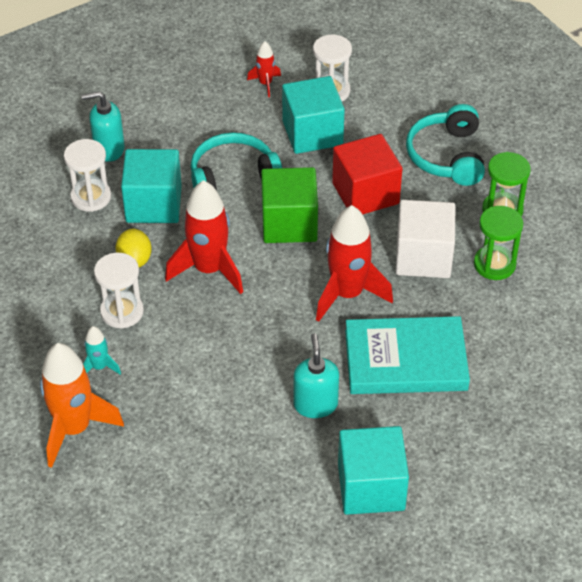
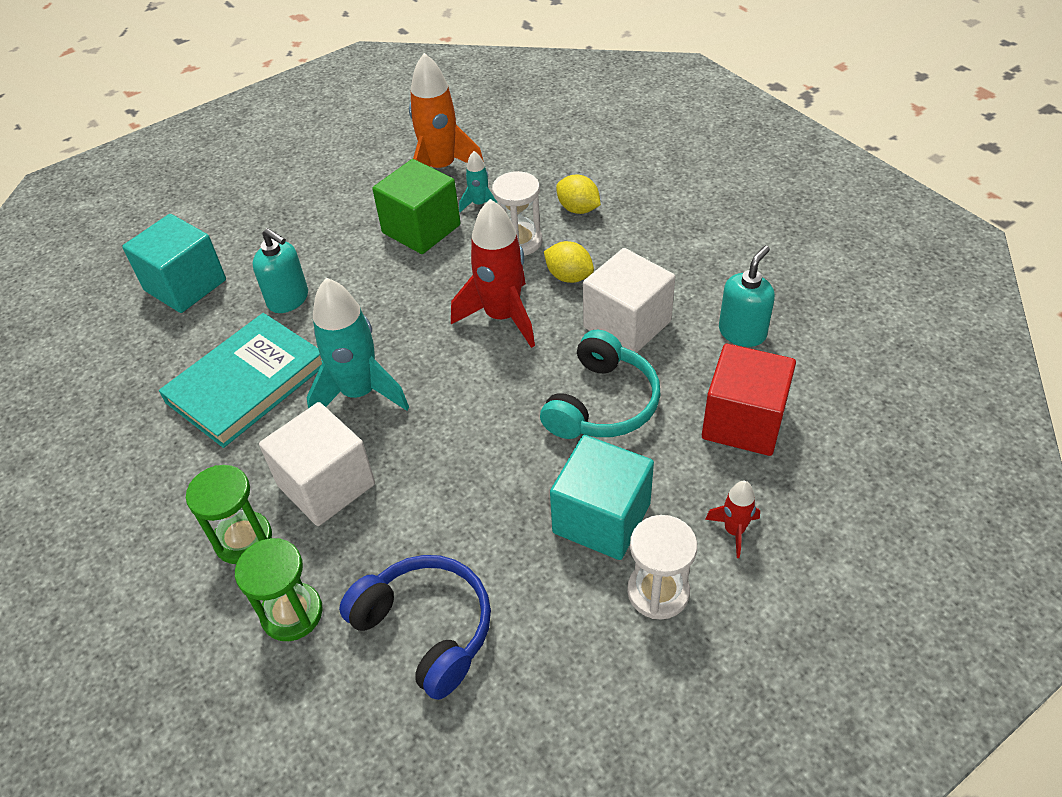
camera: 135 degrees right, 0 degrees up
white hourglass [64,139,111,212] -> none
turquoise cube [121,149,182,223] -> white cube [583,248,675,353]
green cube [261,167,318,243] -> green cube moved to [372,159,460,254]
red rocket [316,205,393,322] -> turquoise rocket [306,278,409,411]
red cube [332,134,402,214] -> red cube moved to [702,344,796,456]
turquoise headphones [406,104,485,186] -> blue headphones [339,555,491,700]
none -> yellow lemon [556,174,601,214]

